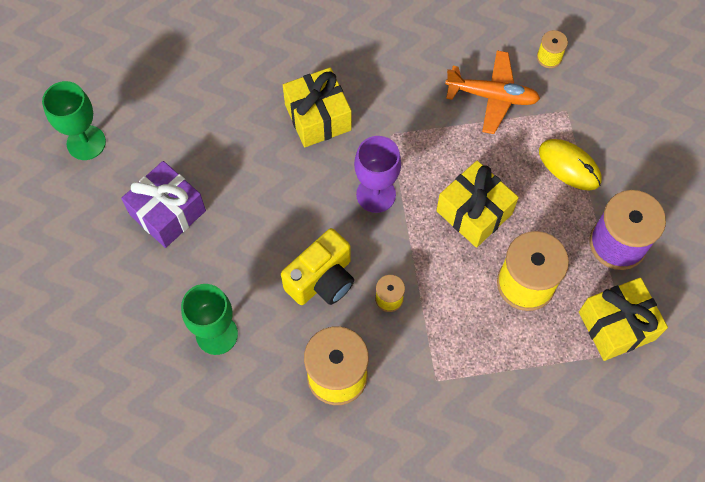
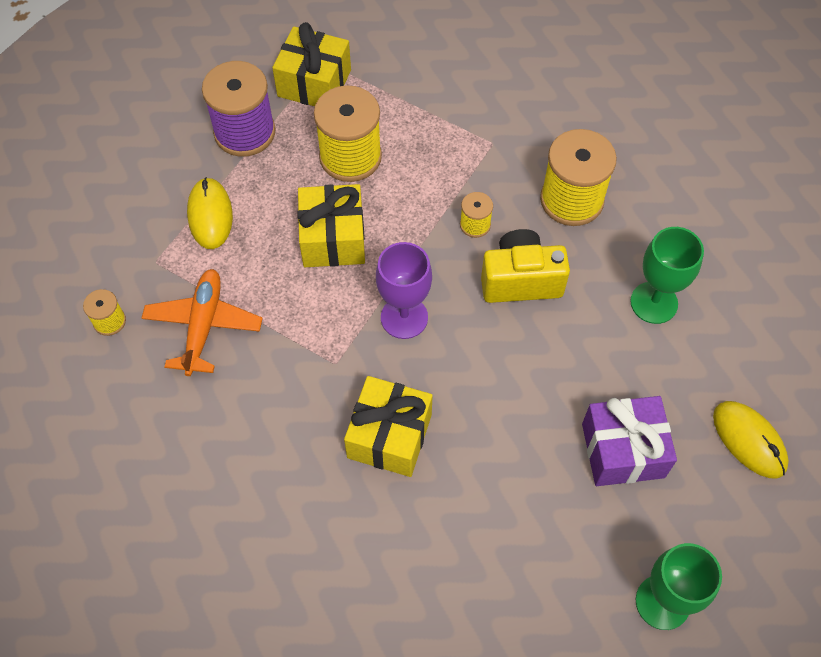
camera: 140 degrees left, 5 degrees down
orange plane [445,51,540,134] -> orange plane turned 45 degrees clockwise [142,269,263,376]
none -> yellow mouse [713,401,789,479]

